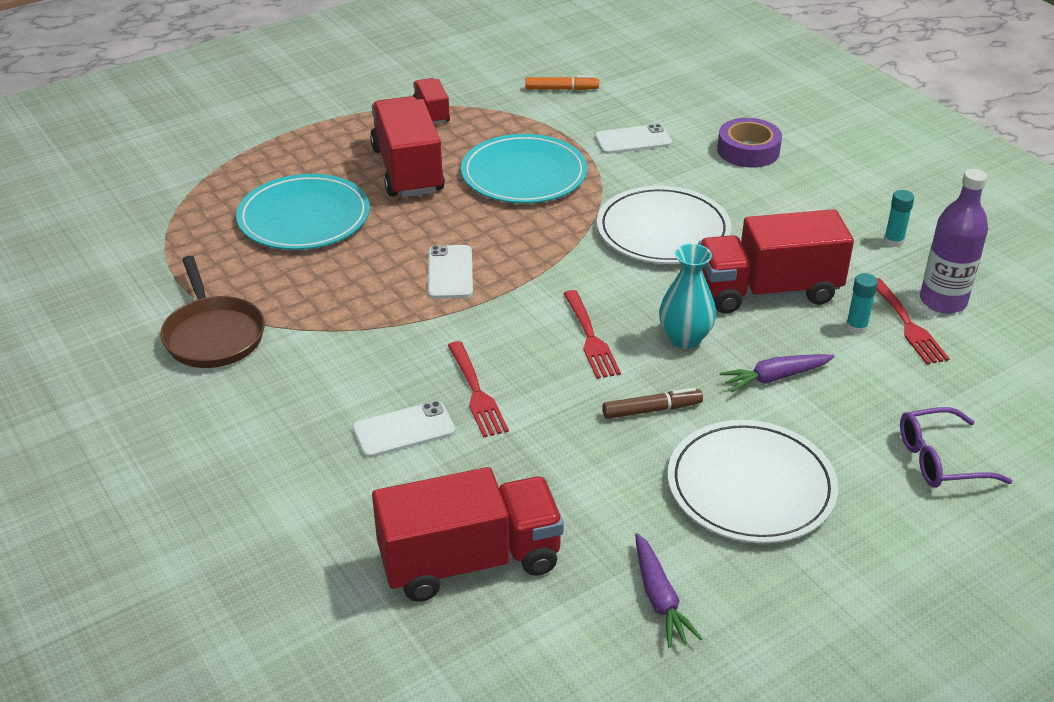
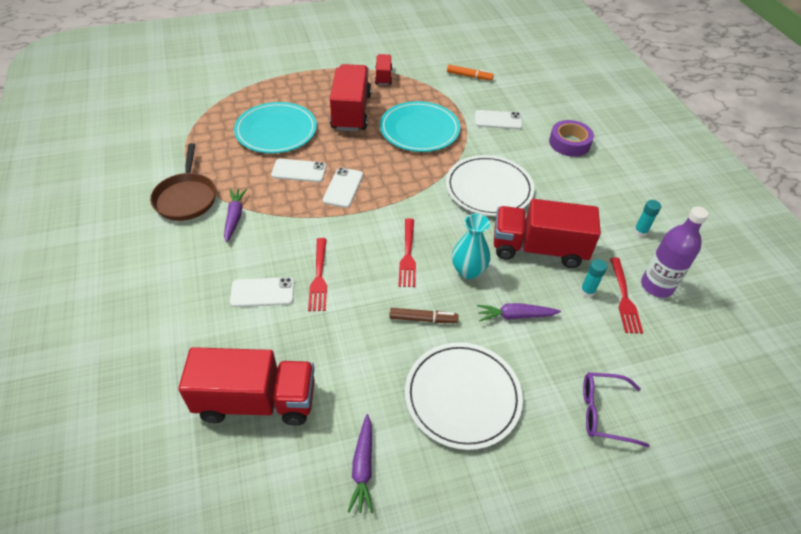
camera: 15 degrees right, 10 degrees up
none -> purple carrot [224,189,247,243]
none -> white phone [271,159,326,182]

